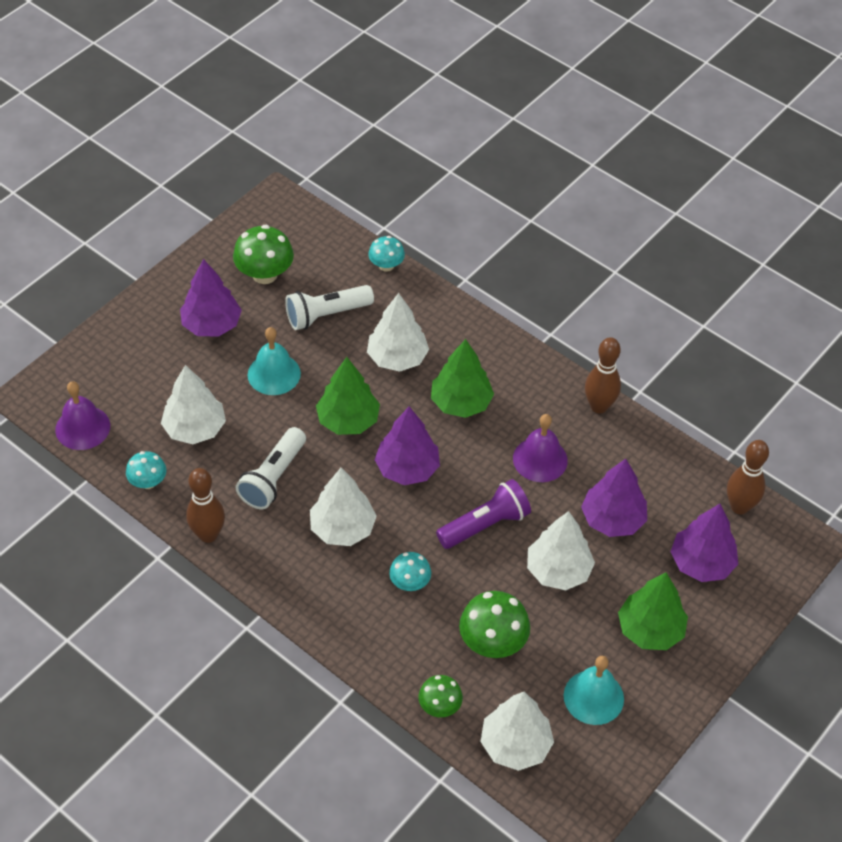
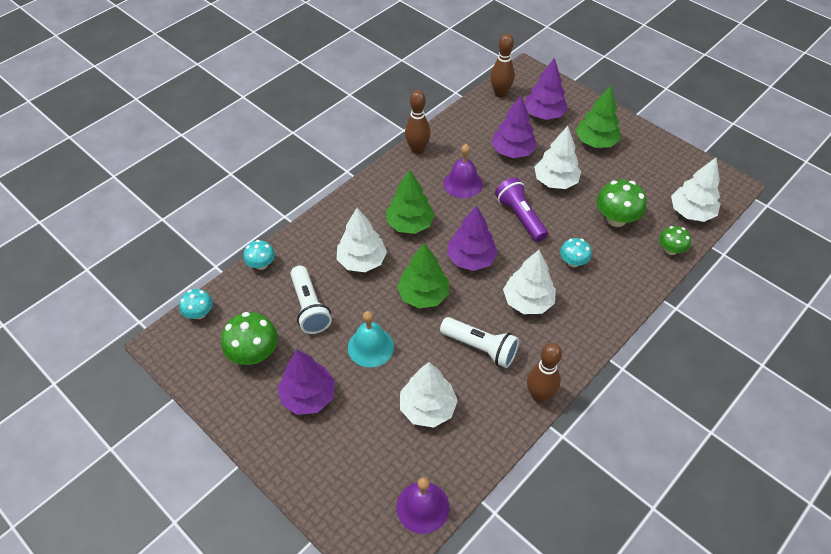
camera: 85 degrees left, 0 degrees up
turquoise mushroom [126,451,166,489] -> turquoise mushroom moved to [179,289,213,319]
turquoise bell [564,656,624,725] -> none

